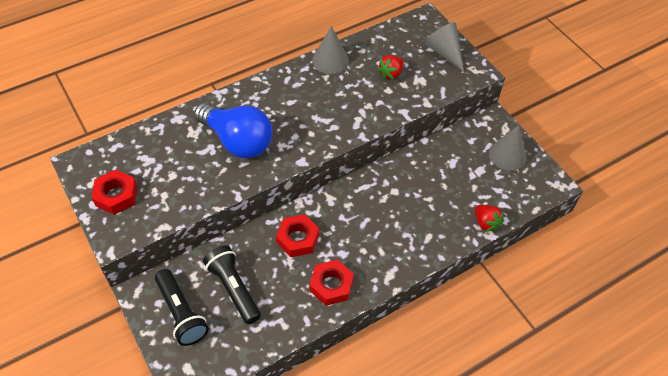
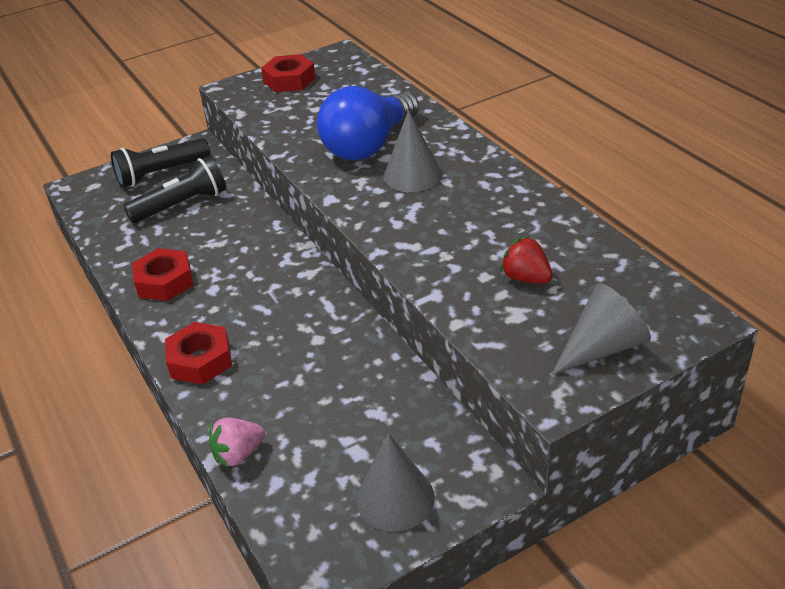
camera: 95 degrees right, 15 degrees down
red nut [276,214,319,257] -> red nut moved to [165,322,232,384]
grey cone [312,26,349,74] -> grey cone moved to [384,110,442,192]
red strawberry [475,205,504,232] -> pink strawberry [209,418,265,468]

